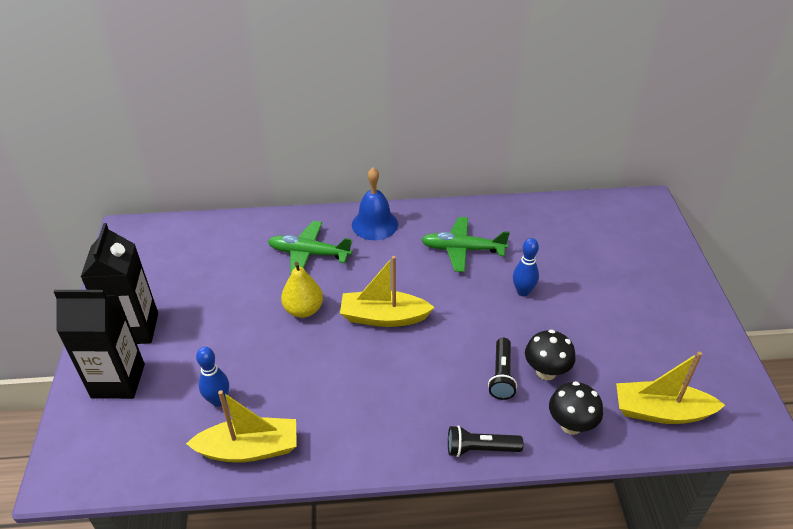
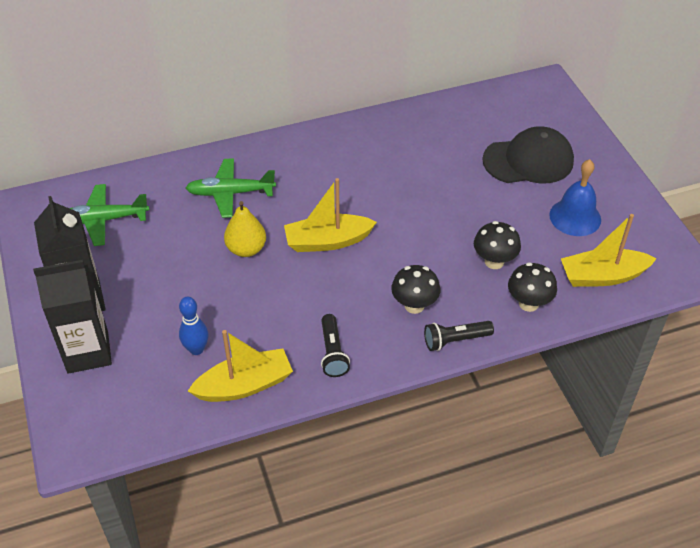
camera: 15 degrees left, 5 degrees up
blue bell [352,168,398,240] -> blue bell moved to [549,159,601,236]
green plane [421,217,510,272] -> green plane moved to [69,184,149,246]
black flashlight [488,338,517,400] -> black flashlight moved to [321,314,350,377]
blue bowling pin [513,238,539,296] -> none
none -> black mushroom [391,265,440,314]
none -> black cap [482,126,574,184]

